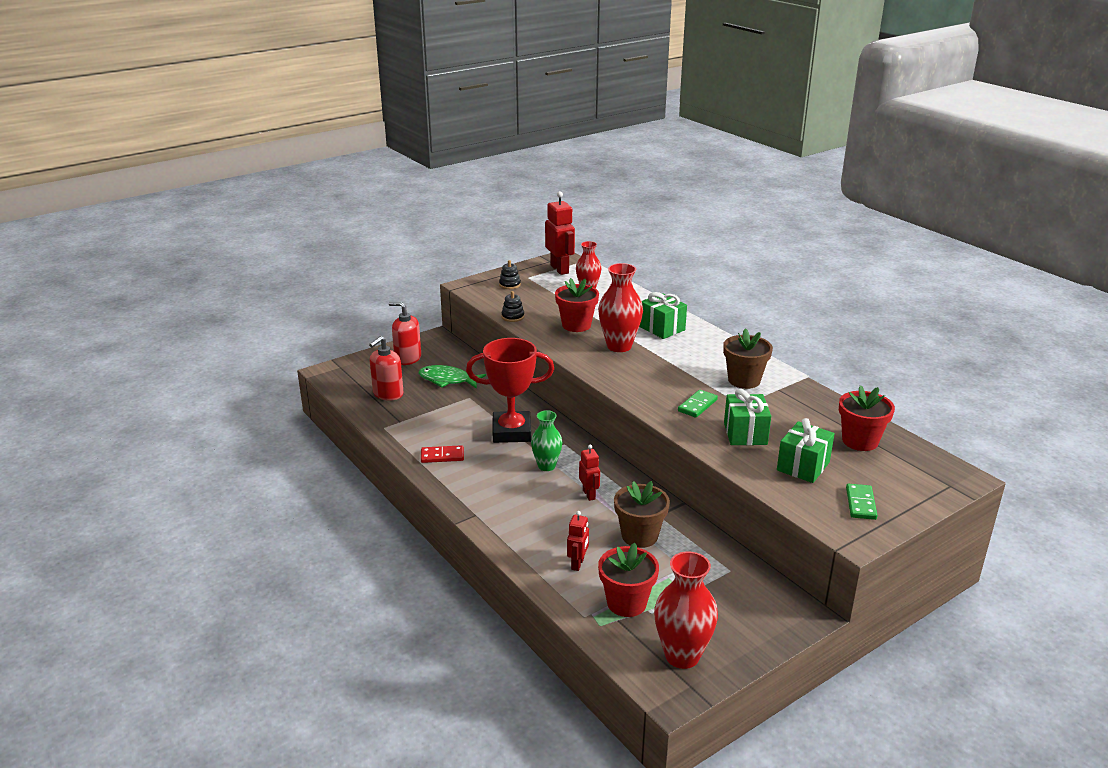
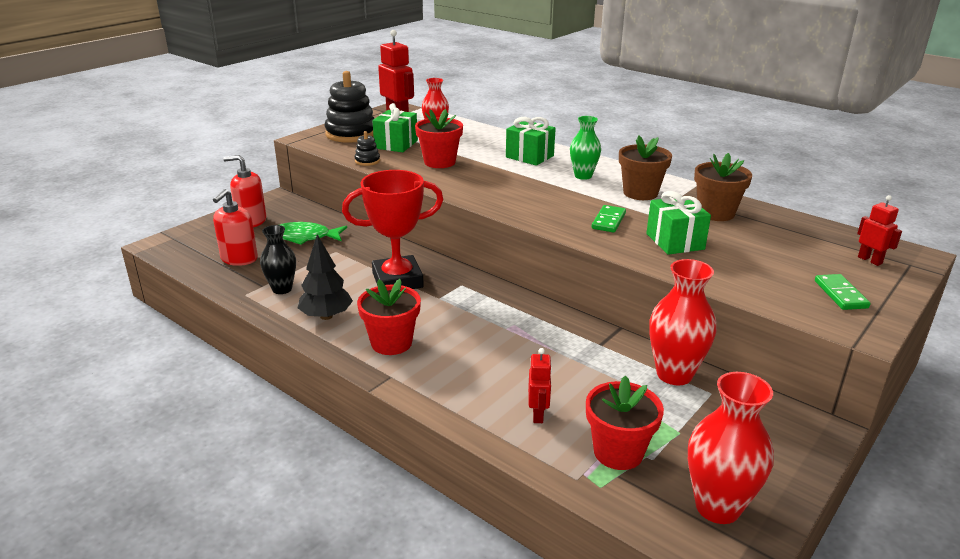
camera: 15 degrees left, 0 degrees up
red domino [421,445,464,463] -> black tree [298,234,353,320]
black stacking toy [499,260,521,289] -> black stacking toy [324,71,375,143], size x2.21
green vase [531,410,562,471] -> green vase moved to [570,116,601,180]
red robot [579,444,600,501] -> red robot moved to [857,195,902,266]
red vase [598,263,643,352] -> red vase moved to [649,259,717,385]
brown flower pot [614,481,670,548] -> brown flower pot moved to [694,153,752,221]
green gift [777,418,835,483] -> green gift moved to [373,103,418,152]
red flower pot [839,385,895,451] -> red flower pot moved to [357,279,421,355]
none -> black vase [260,225,296,294]

